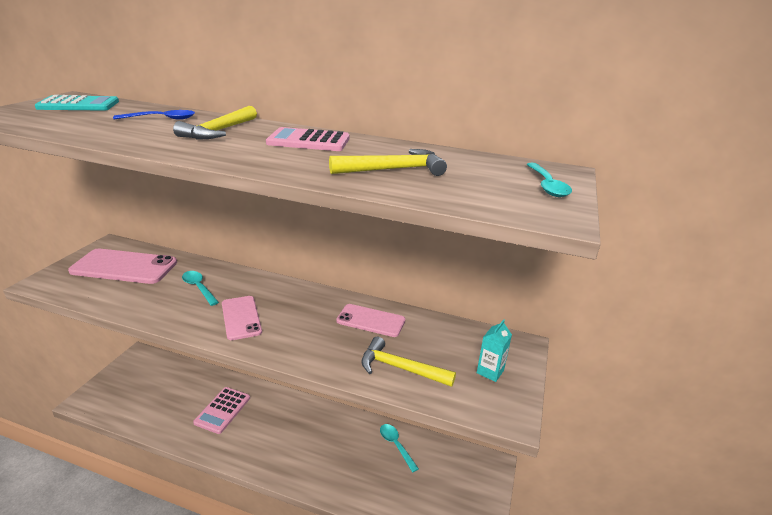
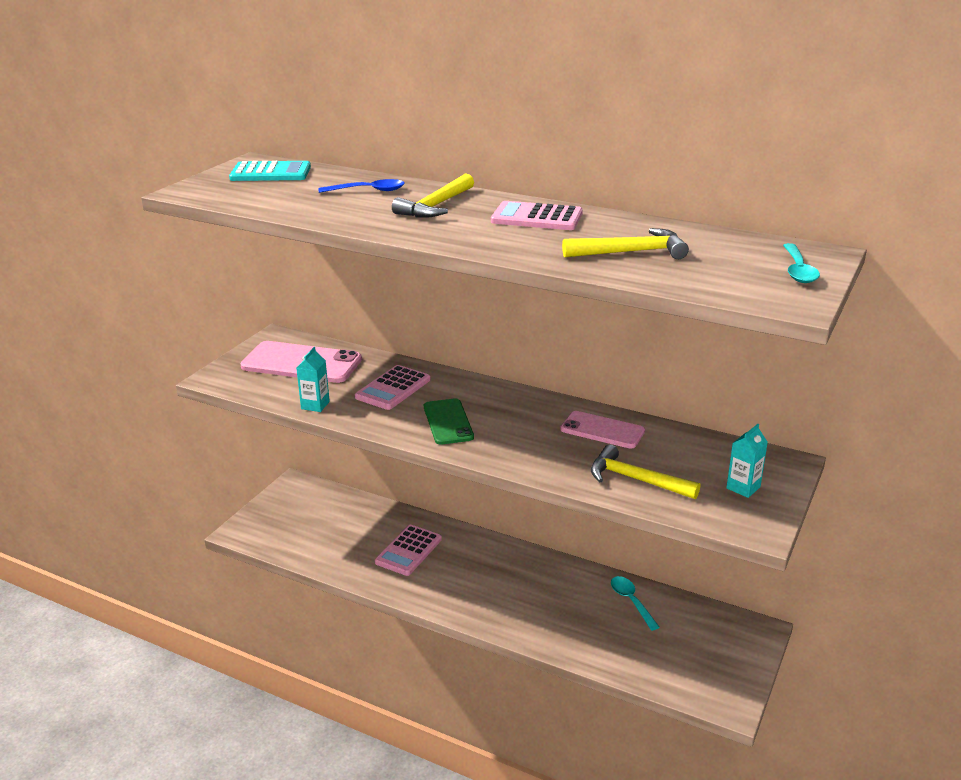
camera: 10 degrees right, 0 degrees up
turquoise spoon [182,271,219,306] -> pink calculator [355,365,431,410]
pink phone [222,296,262,340] -> green phone [424,398,474,445]
none -> turquoise carton [296,347,330,412]

